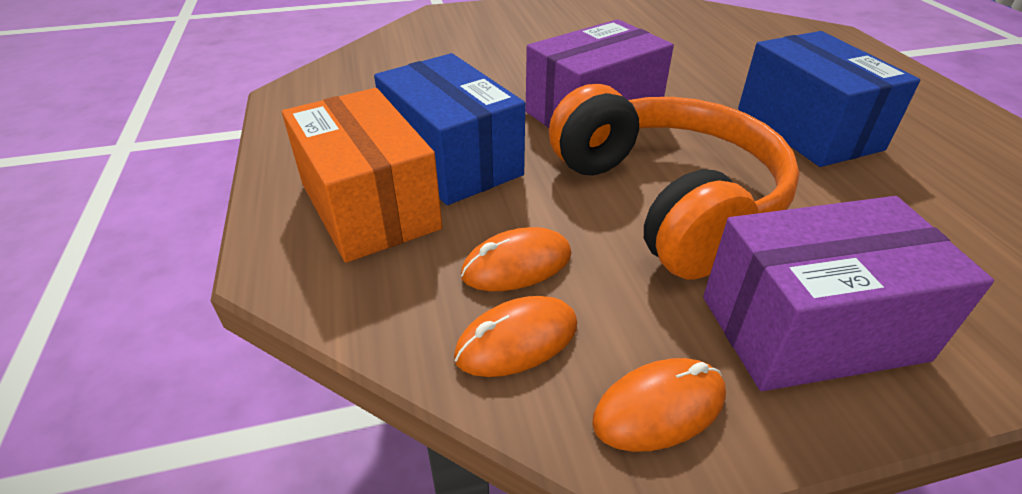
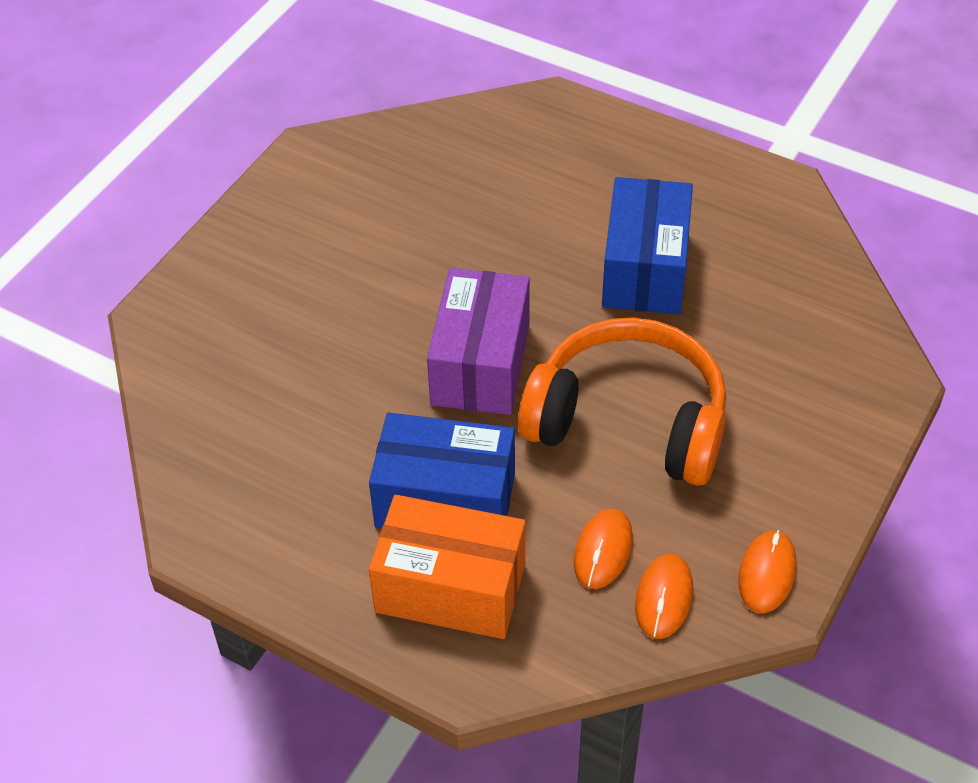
camera: 45 degrees left, 10 degrees up
purple box [703,196,994,391] -> none
blue box [738,31,920,167] -> blue box turned 75 degrees clockwise [602,177,693,314]

